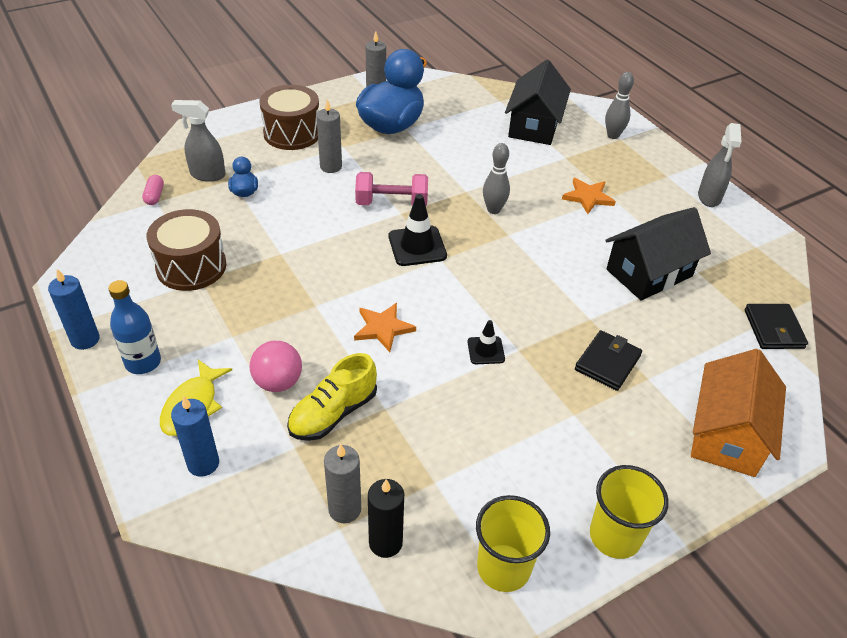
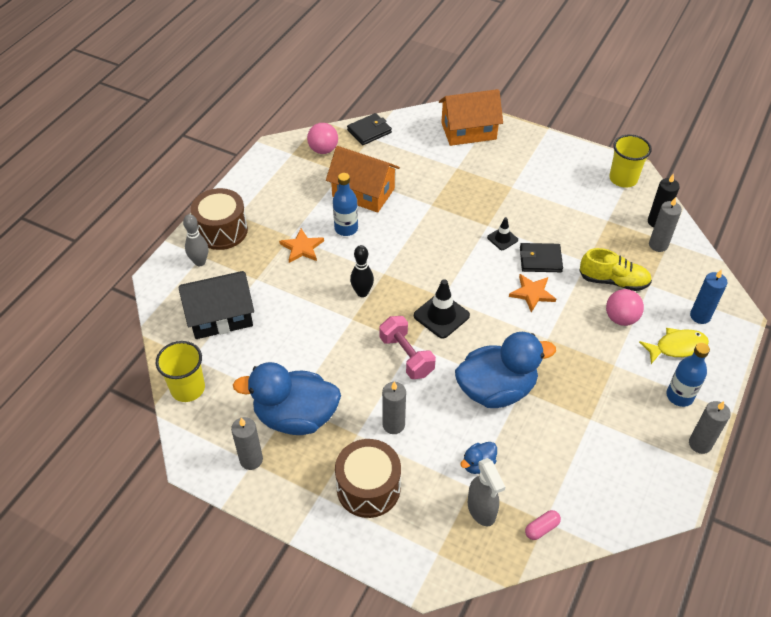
camera: 120 degrees left, 5 degrees up
blue candle [48,269,100,350] -> grey candle [689,401,731,454]
brown drum [147,209,226,291] -> brown drum moved to [191,188,248,250]
grey bowling pin [483,143,510,214] -> black bowling pin [350,245,374,297]
black wallet [575,330,642,391] -> black wallet moved to [520,243,563,272]
yellow cup [590,465,669,559] -> yellow cup moved to [156,341,205,402]
black house [605,207,711,301] -> orange house [326,146,400,213]
grey spray bottle [698,123,741,207] -> none
none -> pink ball [307,123,338,154]
none -> blue bottle [333,173,358,236]
none -> blue duck [455,332,556,408]

